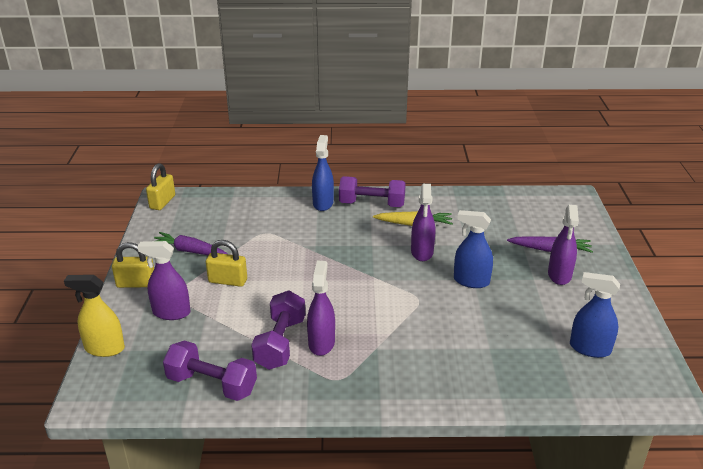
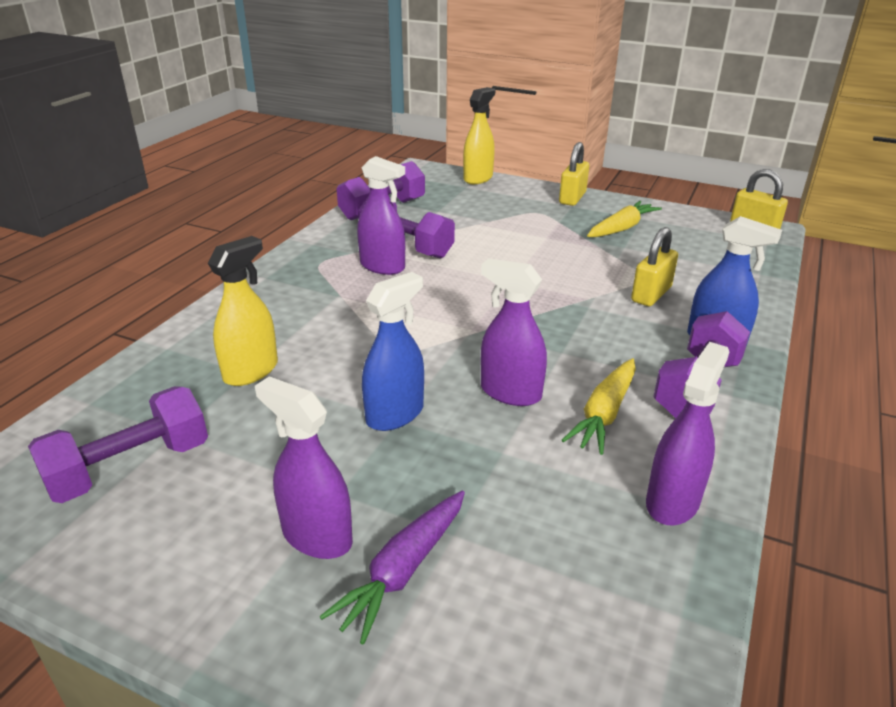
camera: 115 degrees right, 0 degrees up
purple spray bottle [137,241,190,320] -> purple spray bottle moved to [646,342,729,526]
purple carrot [154,232,228,255] -> yellow carrot [587,201,662,237]
yellow padlock [206,240,247,287] -> yellow padlock moved to [631,227,678,306]
blue spray bottle [570,272,620,358] -> purple dumbbell [28,386,208,503]
none -> yellow spray bottle [208,236,278,386]

